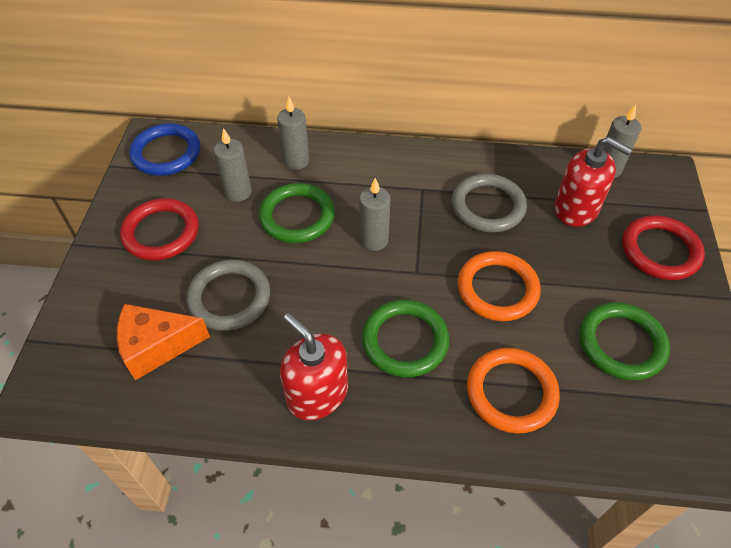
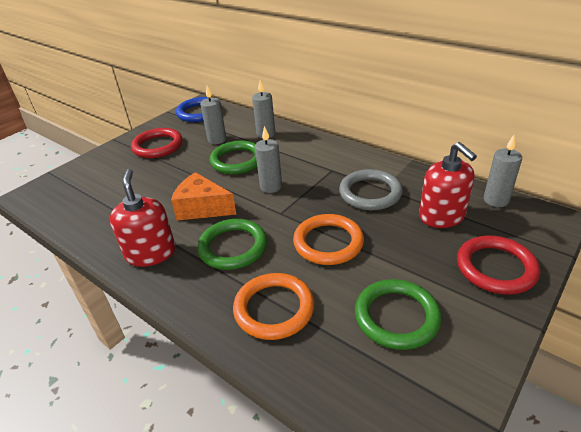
camera: 35 degrees right, 15 degrees down
orange cheese [117,304,210,380] -> orange cheese moved to [171,172,237,221]
grey ring [186,260,270,331] -> none

